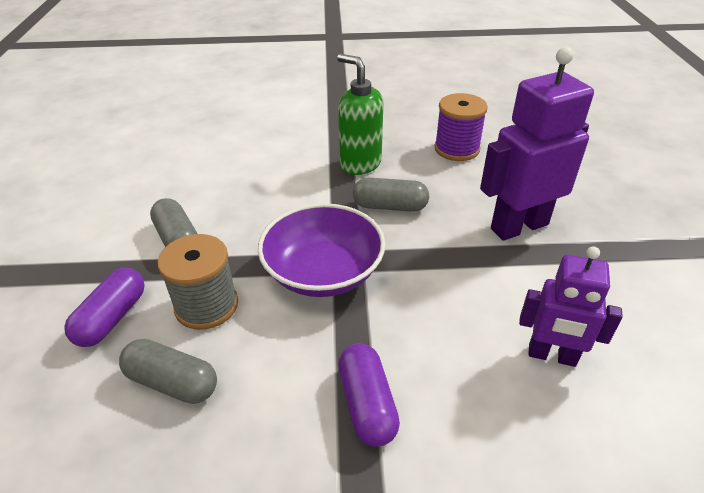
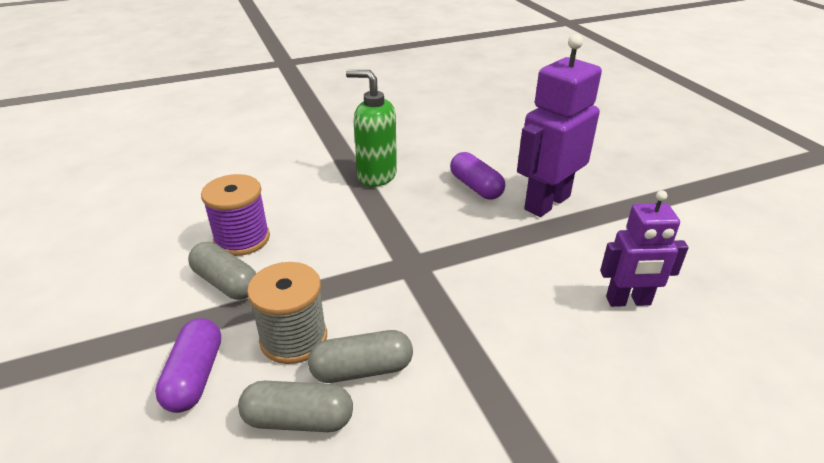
camera: 20 degrees left, 5 degrees down
purple bowl [258,203,385,297] -> none
purple capsule [338,343,400,447] -> purple capsule moved to [450,152,505,200]
grey capsule [353,177,429,212] -> grey capsule moved to [308,330,413,383]
purple spool [434,93,488,161] -> purple spool moved to [201,174,270,256]

